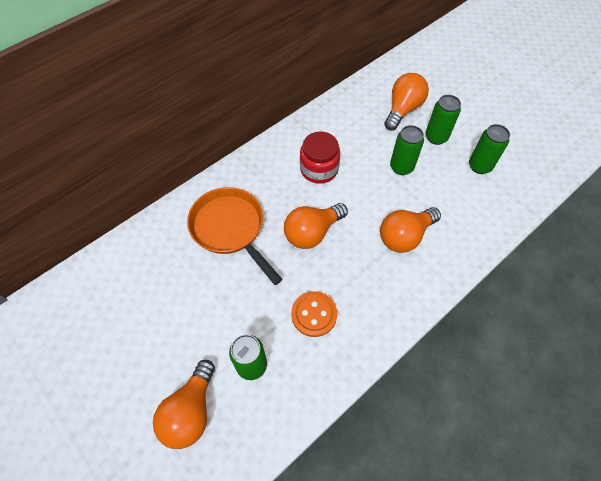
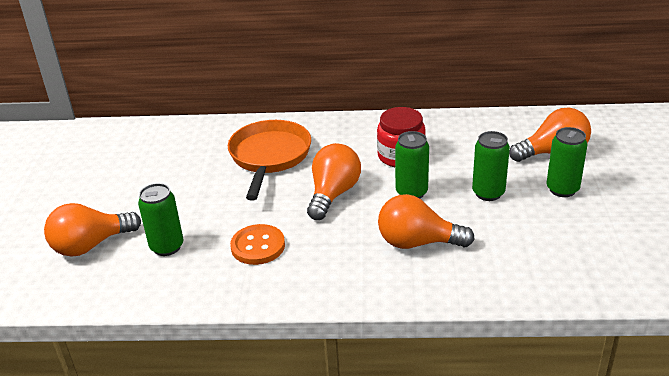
camera: 45 degrees right, 25 degrees down
orange light bulb [284,203,348,249] -> orange light bulb turned 105 degrees clockwise [307,143,361,220]
green can [469,124,510,174] -> green can moved to [395,131,429,199]

